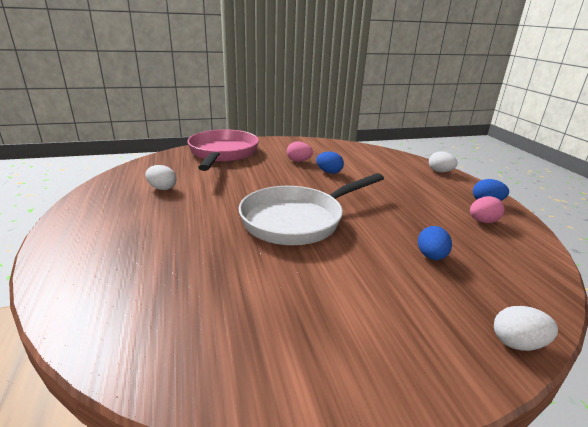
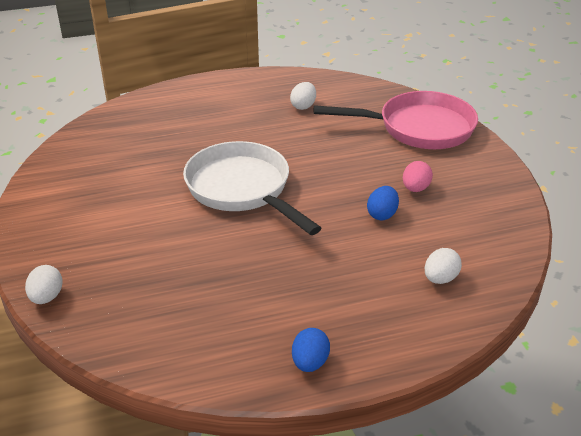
camera: 90 degrees right, 10 degrees up
blue egg [418,226,452,260] -> none
white egg [429,151,458,172] -> white egg moved to [425,248,462,284]
pink egg [470,196,505,223] -> none

